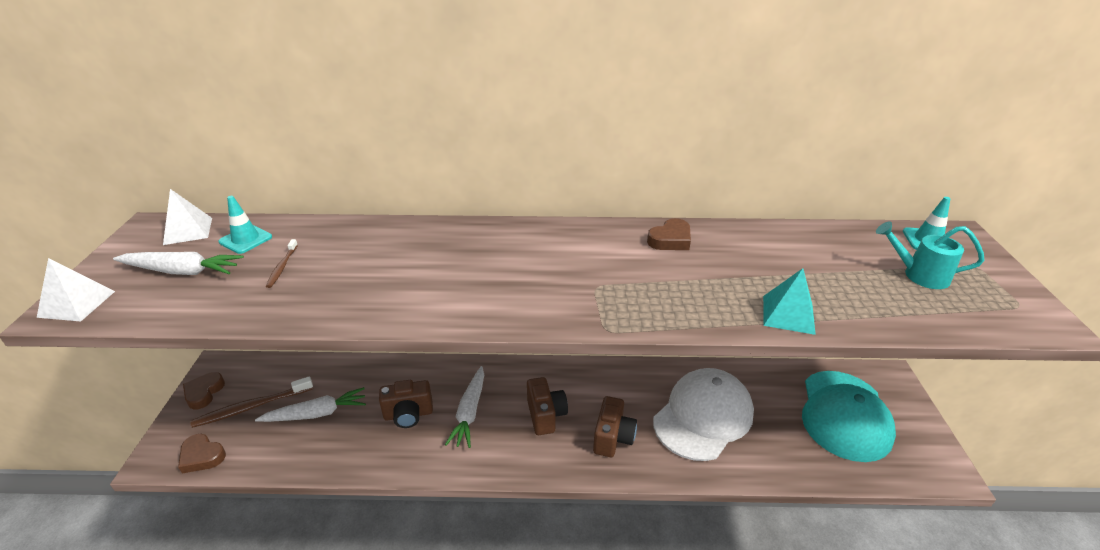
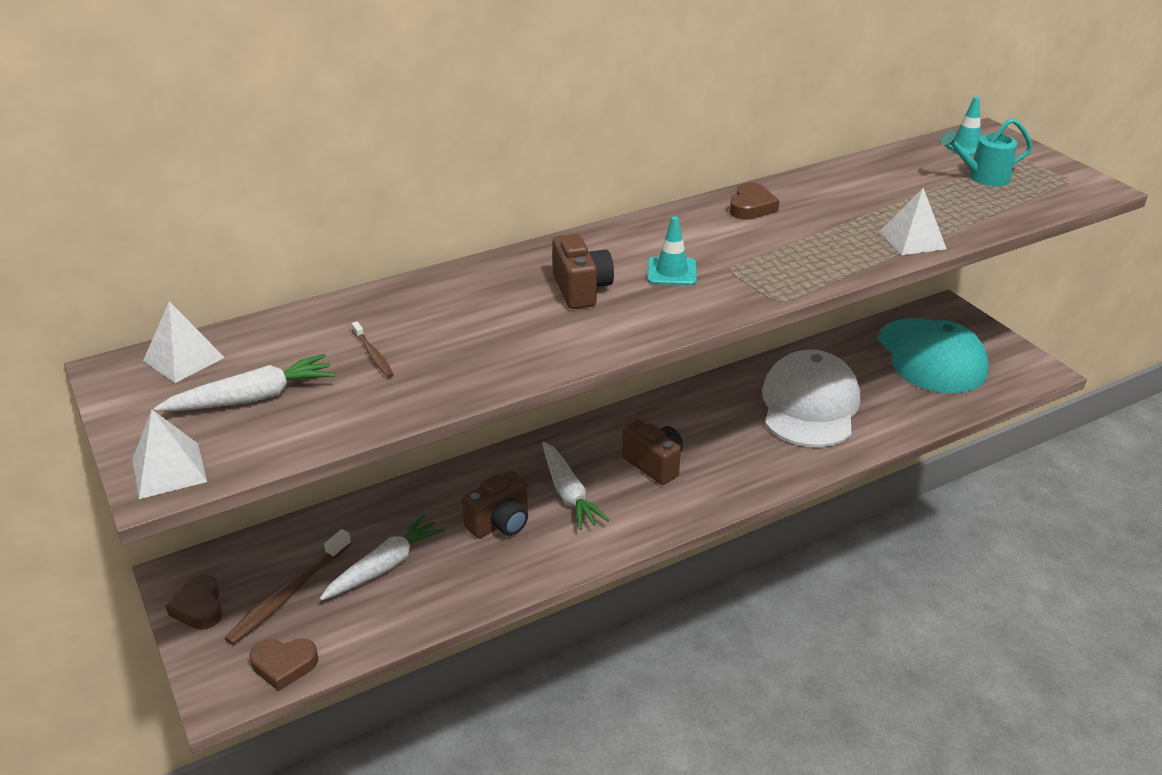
camera: 30 degrees left, 0 degrees up
turquoise traffic cone [219,196,272,254] -> turquoise traffic cone moved to [648,216,697,286]
brown camera [593,396,637,457] -> brown camera moved to [552,234,614,309]
turquoise pyramid [763,268,816,335] -> white pyramid [880,188,947,255]

